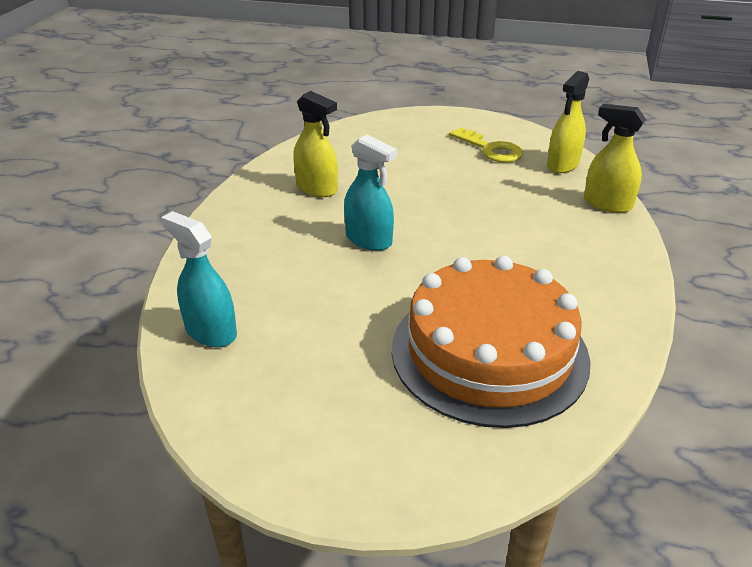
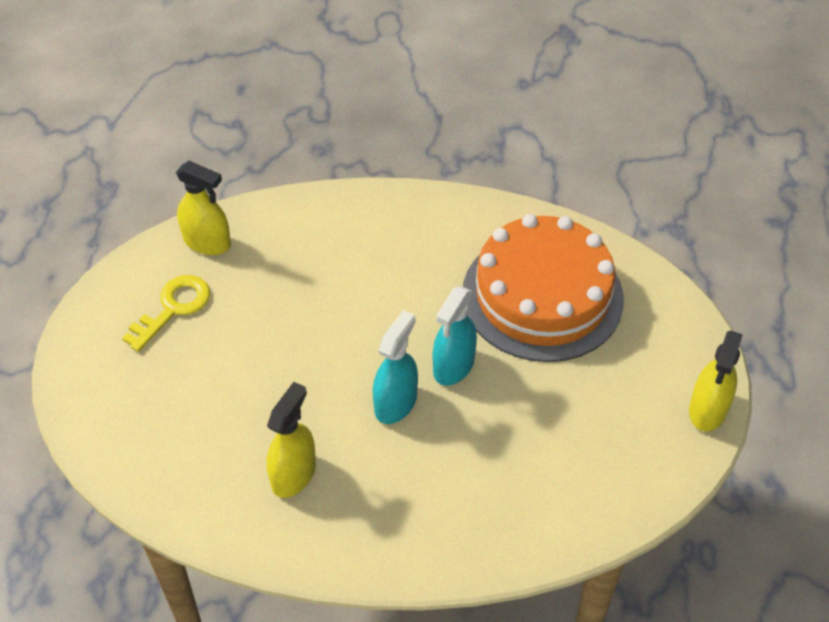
camera: 100 degrees left, 15 degrees up
turquoise spray bottle [161,211,237,347] -> turquoise spray bottle moved to [433,286,477,386]
yellow spray bottle [584,104,646,213] -> yellow spray bottle moved to [689,330,743,431]

